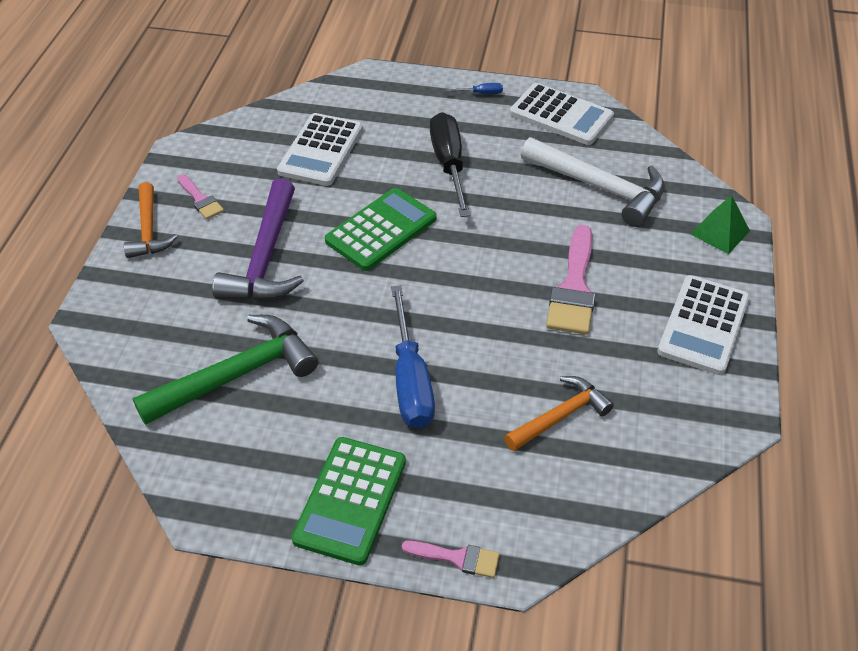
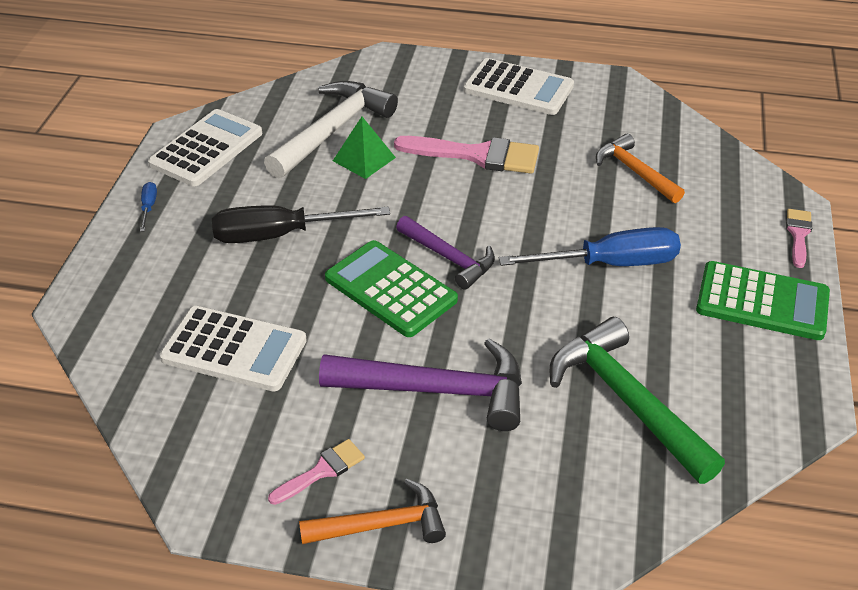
camera: 90 degrees left, 5 degrees down
green pyramid [690,195,750,254] -> green pyramid moved to [333,117,396,179]
none -> purple hammer [396,216,495,290]

